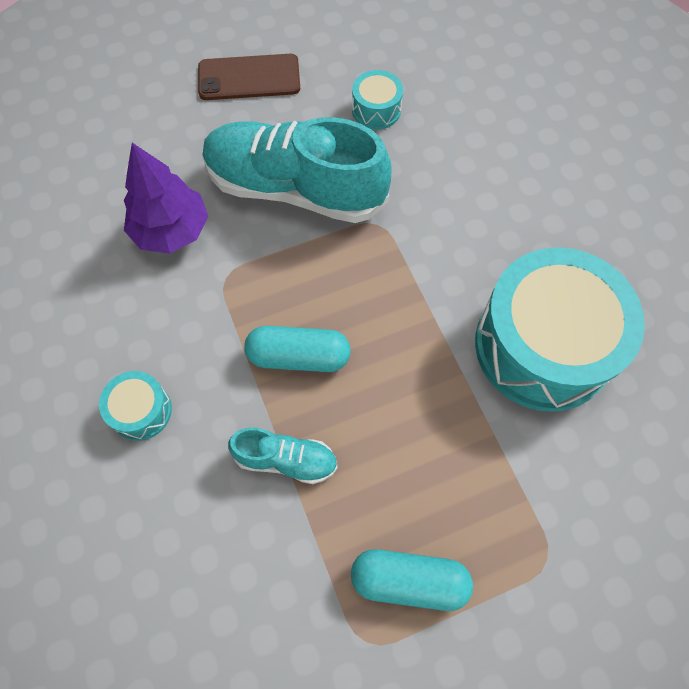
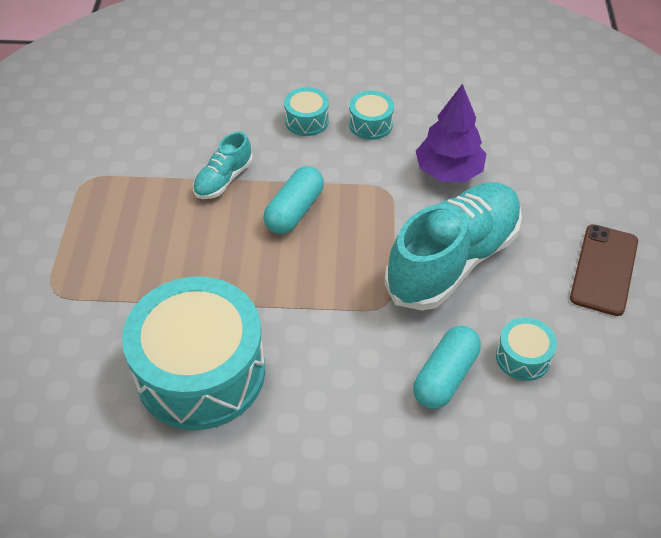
camera: 115 degrees right, 15 degrees down
turquoise capsule [351,549,473,611] -> turquoise capsule moved to [413,326,481,409]
none -> turquoise drum [349,90,394,140]

